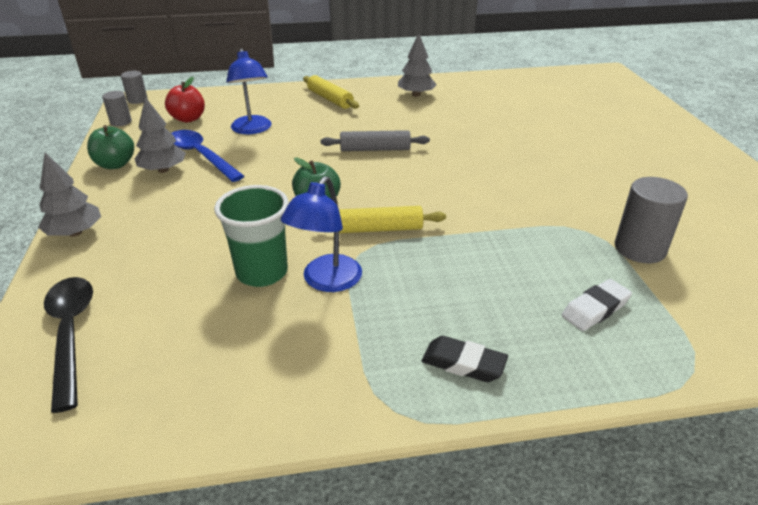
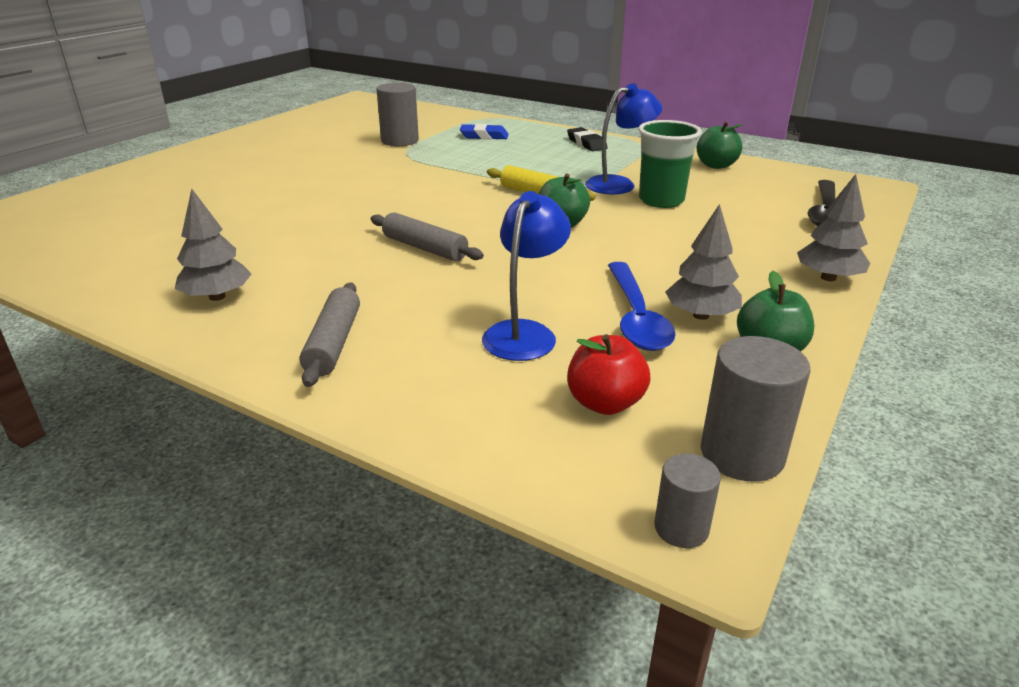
camera: 140 degrees left, 5 degrees down
grey cylinder [102,91,132,126] -> grey cylinder [701,336,811,482], size x1.72
yellow rolling pin [303,75,359,109] -> grey rolling pin [300,283,360,387]
white eraser [562,279,632,331] -> blue eraser [460,124,509,139]
none -> green apple [696,122,743,169]

